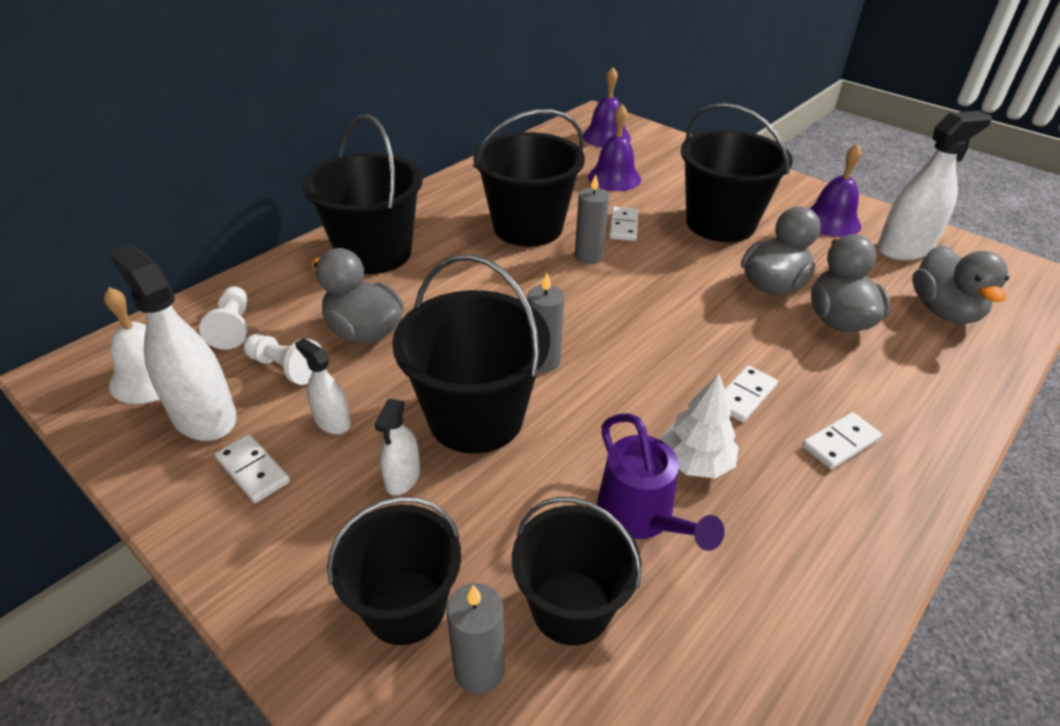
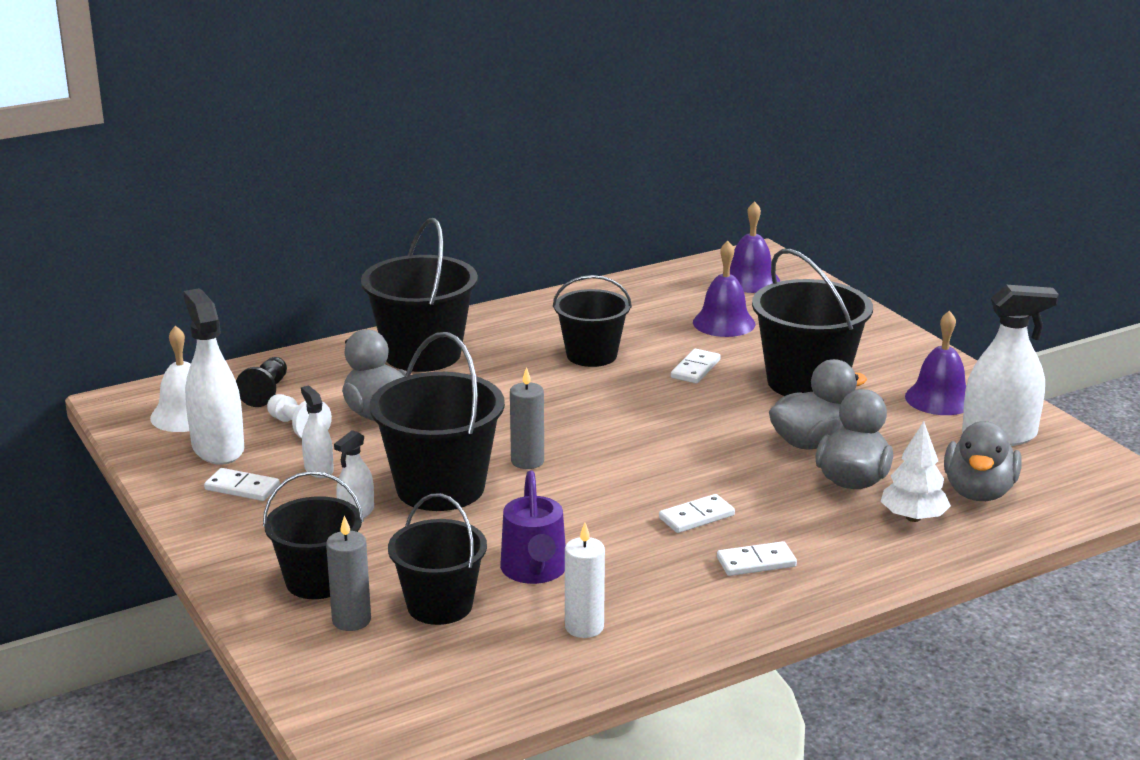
camera: 20 degrees right, 15 degrees down
white pawn [199,286,248,350] -> black pawn [236,357,287,407]
white domino [215,434,290,503] -> white domino turned 45 degrees counterclockwise [204,468,280,501]
black bucket [473,109,585,247] -> black bucket [553,275,632,367], size x0.66
grey candle [575,174,609,264] -> none
white tree [660,373,739,478] -> white tree moved to [880,421,951,522]
none -> white candle [565,523,605,638]

